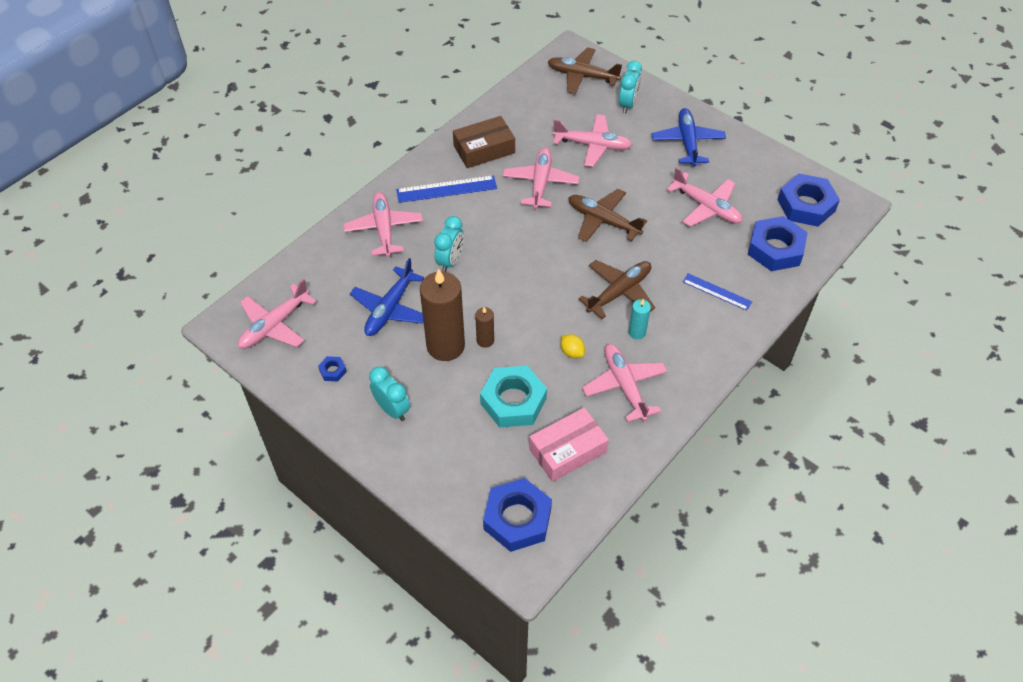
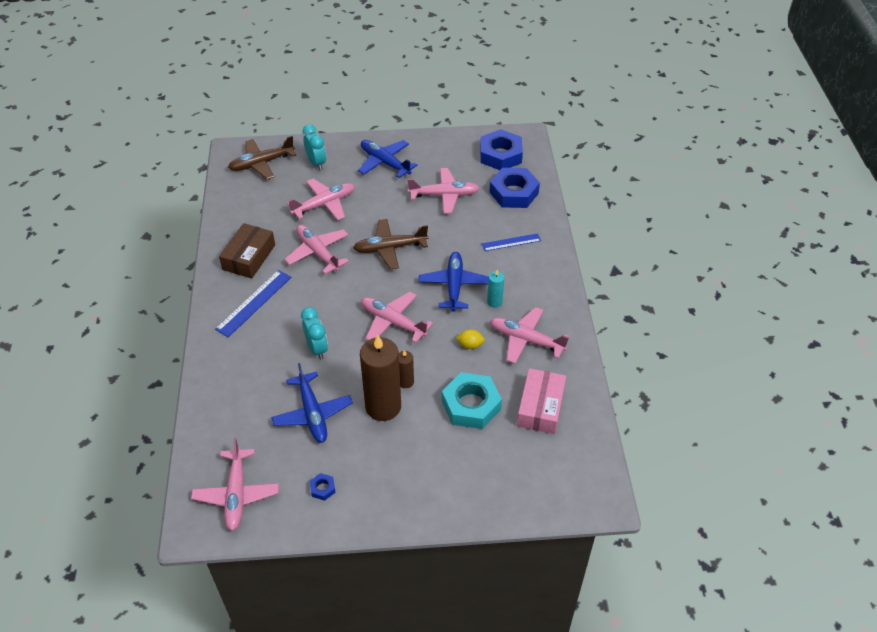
camera: 45 degrees left, 5 degrees down
pink plane [343,192,423,257] -> pink plane moved to [361,291,433,343]
turquoise clock [369,366,410,421] -> none
blue nut [483,478,552,552] -> none
brown plane [578,260,655,319] -> blue plane [418,252,489,312]

